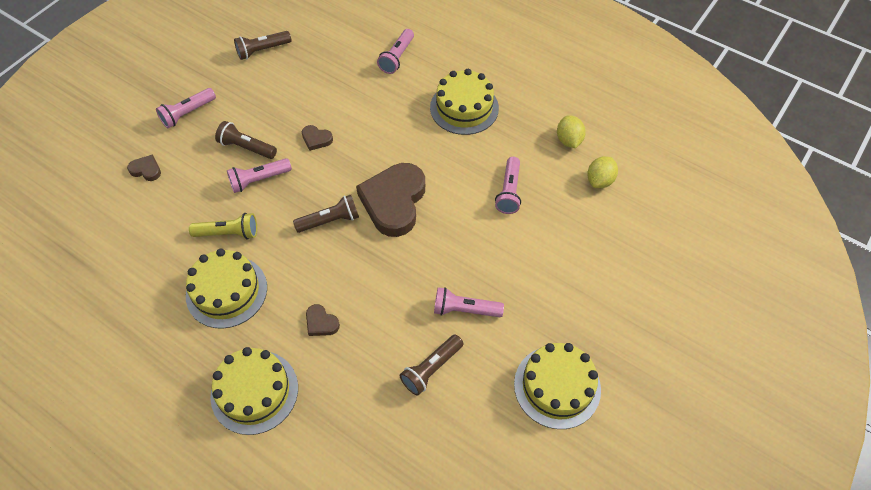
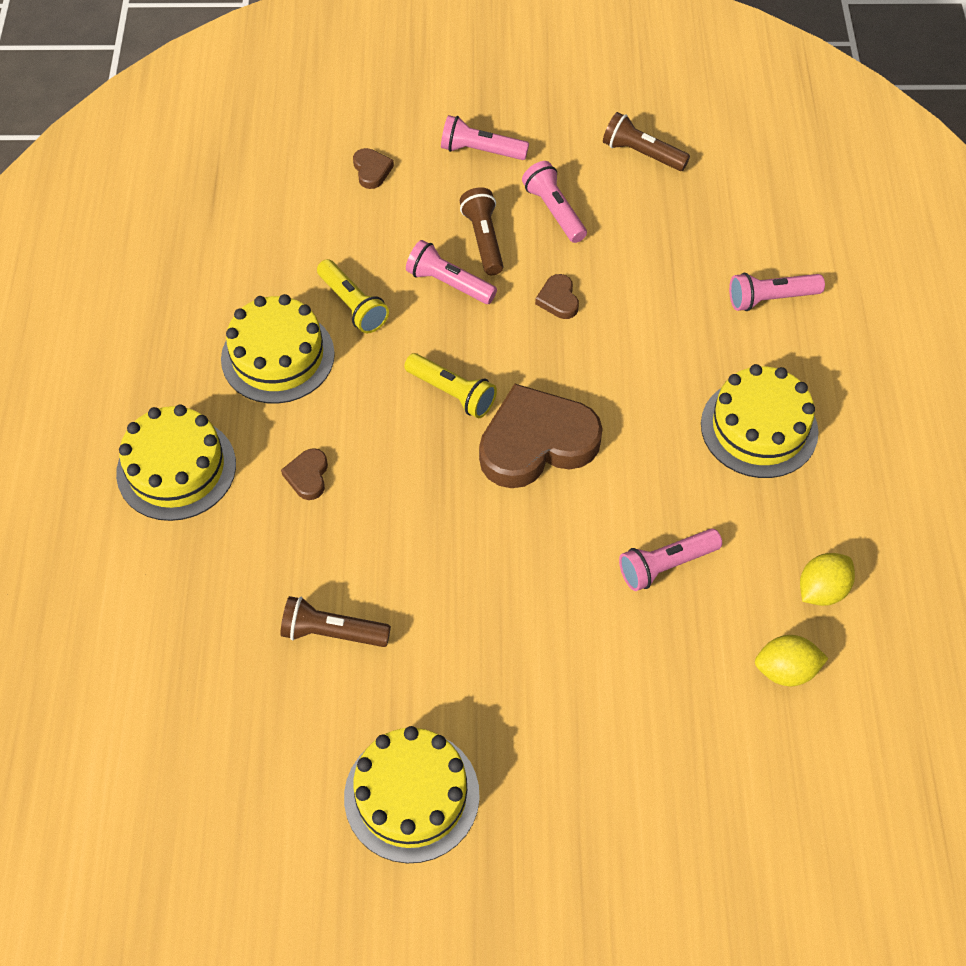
camera: 55 degrees right, 0 degrees up
brown flashlight [293,195,359,233] -> yellow flashlight [404,353,497,418]
pink flashlight [434,287,504,317] -> pink flashlight moved to [522,161,587,243]

